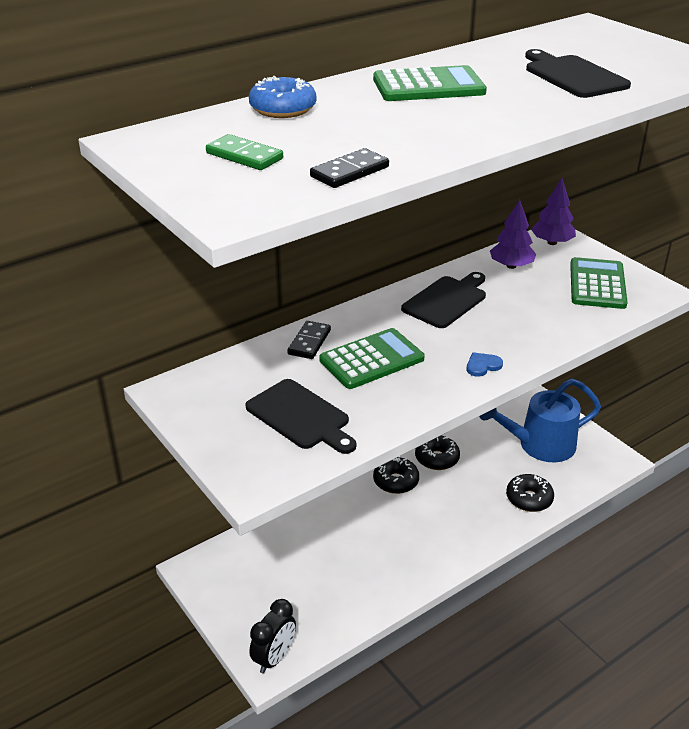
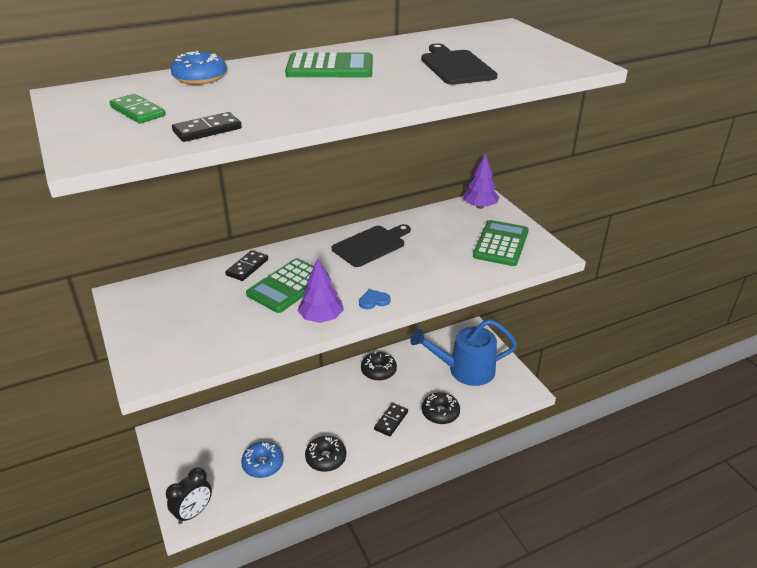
camera: 10 degrees right, 0 degrees up
black cutting board [245,379,356,454] -> none
green calculator [319,328,425,389] -> green calculator turned 150 degrees clockwise [246,258,329,313]
black donut [373,457,419,494] -> black donut moved to [305,436,346,472]
purple tree [490,200,536,269] -> purple tree moved to [298,258,344,323]
none -> blue donut [241,442,283,478]
none -> black domino [374,403,408,436]

